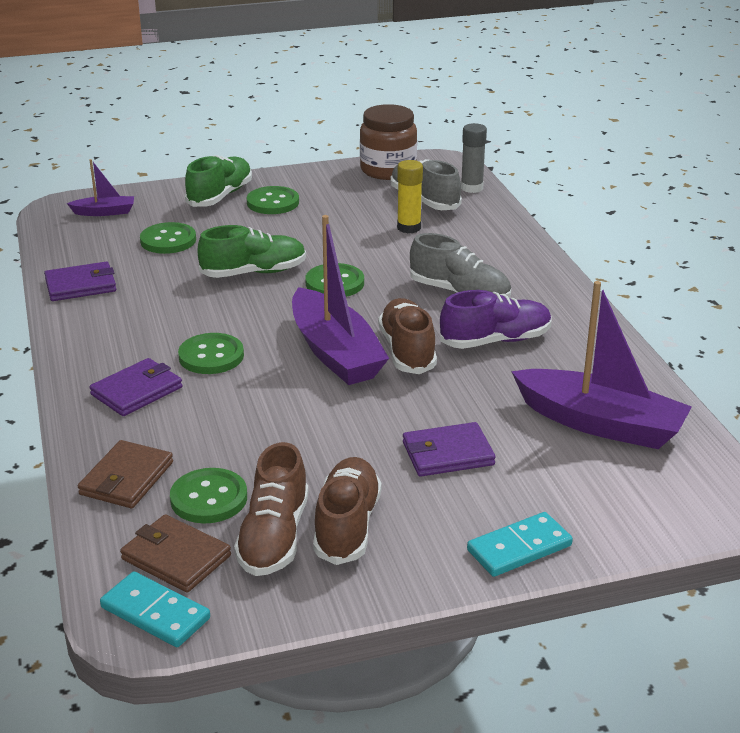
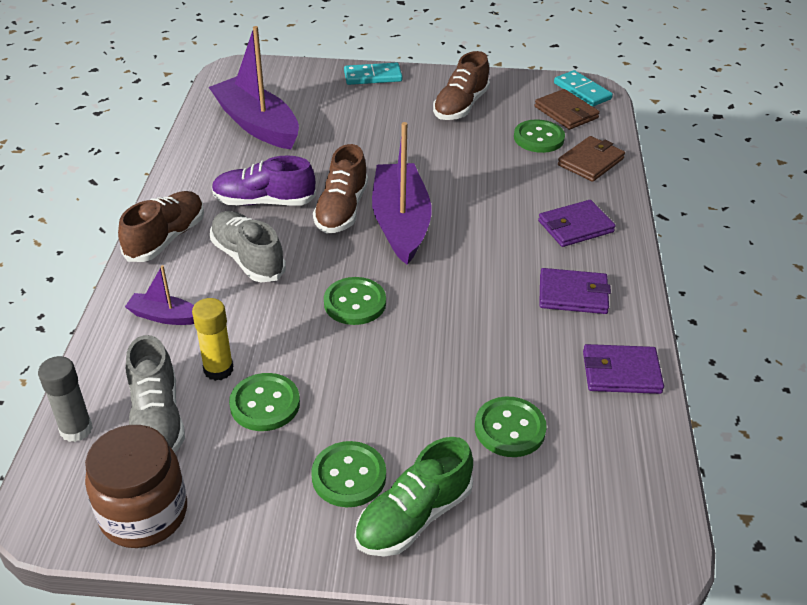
camera: 160 degrees left, 10 degrees up
purple boat [67,159,134,216] -> purple boat moved to [125,265,194,325]
green button [178,333,244,374] -> green button moved to [229,373,300,431]
green shoe [198,225,306,278] -> none
brown shoe [234,442,309,576] -> brown shoe moved to [118,191,204,262]
purple wallet [403,422,496,477] -> purple wallet moved to [539,268,611,314]

